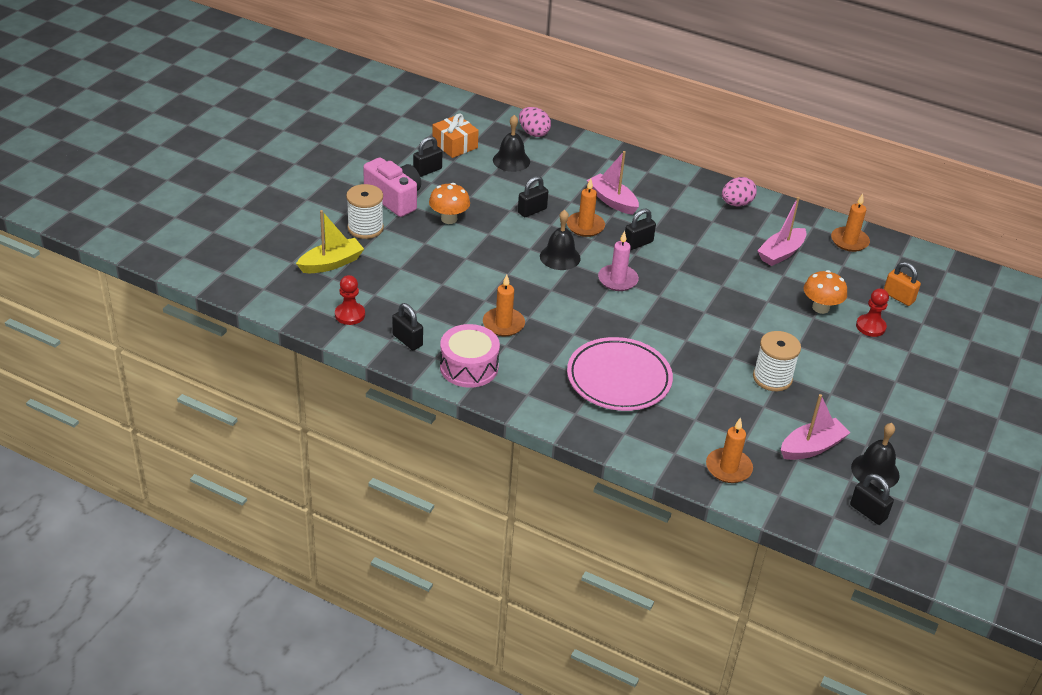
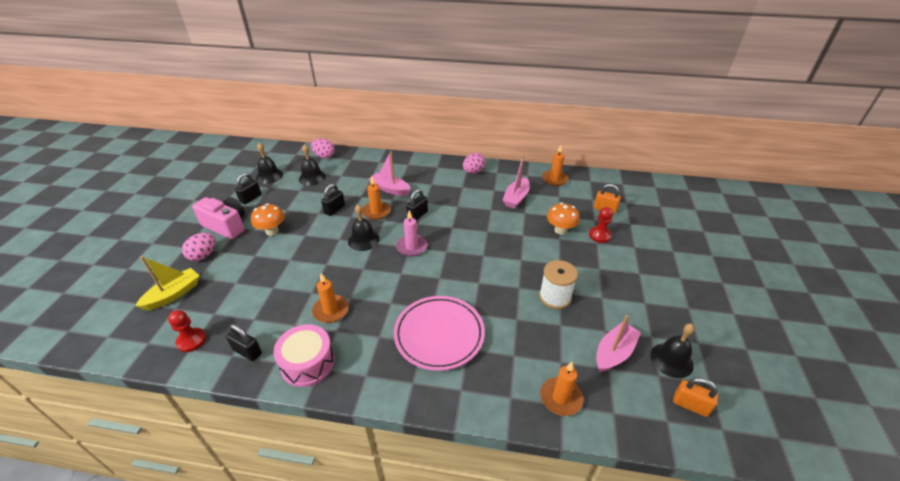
camera: 15 degrees left, 0 degrees up
white spool [346,184,384,239] -> pink egg [182,233,215,261]
orange gift [432,114,479,158] -> black bell [256,143,283,184]
black padlock [850,474,894,525] -> orange padlock [673,377,718,417]

